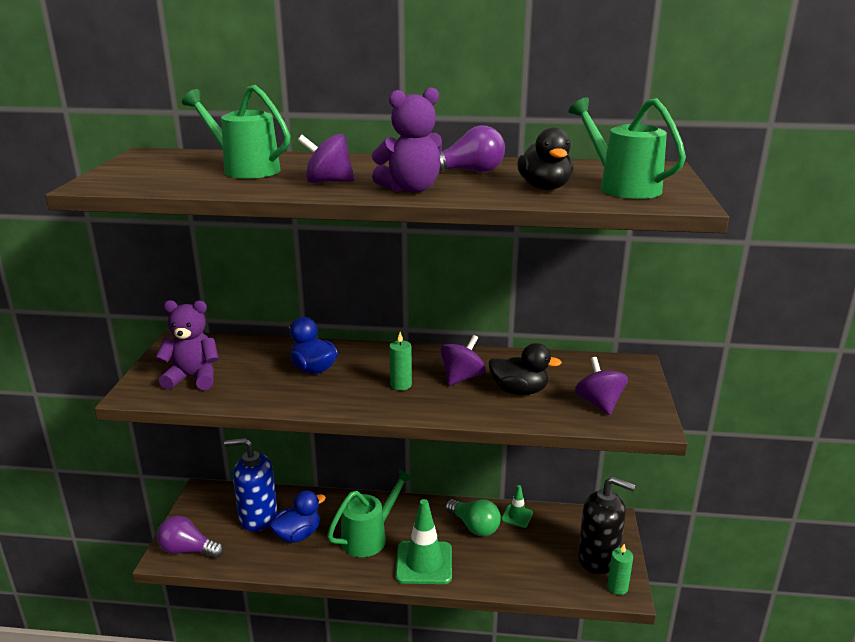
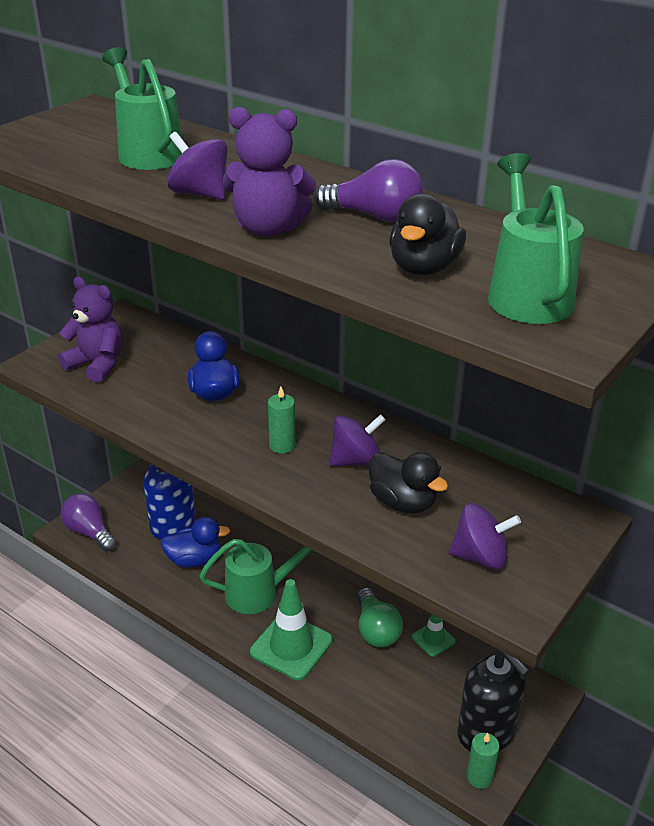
camera: 30 degrees right, 10 degrees up
purple spinning top [575,357,628,415] -> purple spinning top turned 75 degrees clockwise [449,503,521,570]

